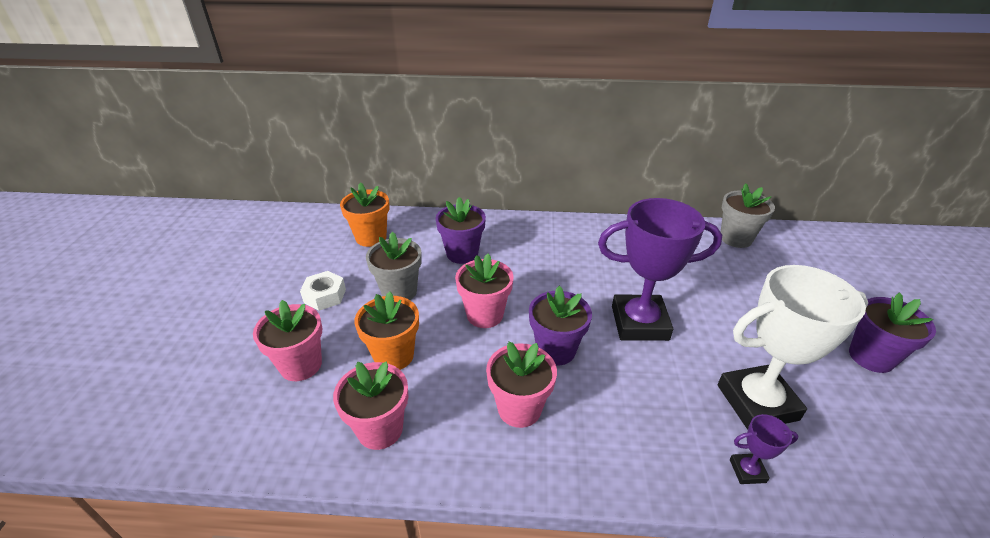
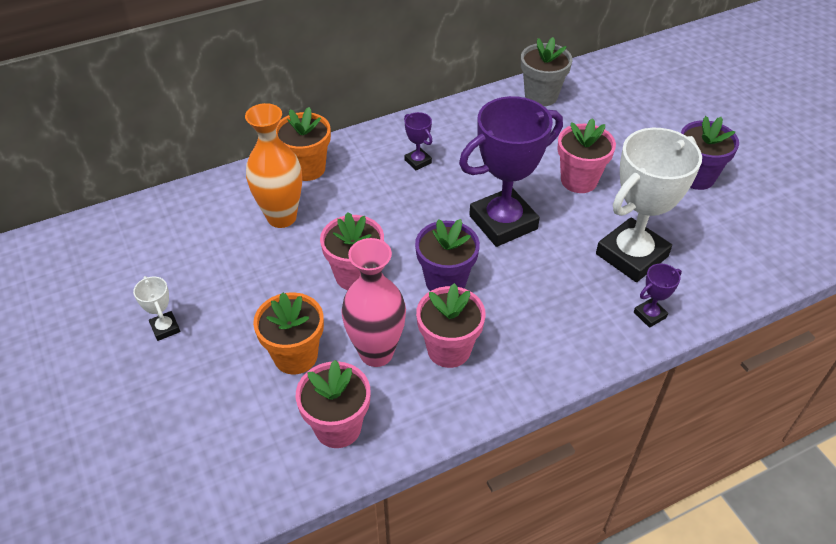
camera: 30 degrees left, 10 degrees up
pink flower pot [253,300,322,381] -> pink flower pot moved to [557,118,616,193]
white nut [300,271,346,311] -> white trophy [133,276,180,341]
orange flower pot [340,182,389,247] -> orange flower pot moved to [276,107,331,181]
grey flower pot [366,232,422,300] -> none
purple flower pot [435,197,486,264] -> orange vase [245,103,302,228]
none -> pink vase [341,238,406,367]
none -> purple trophy [404,112,432,170]

